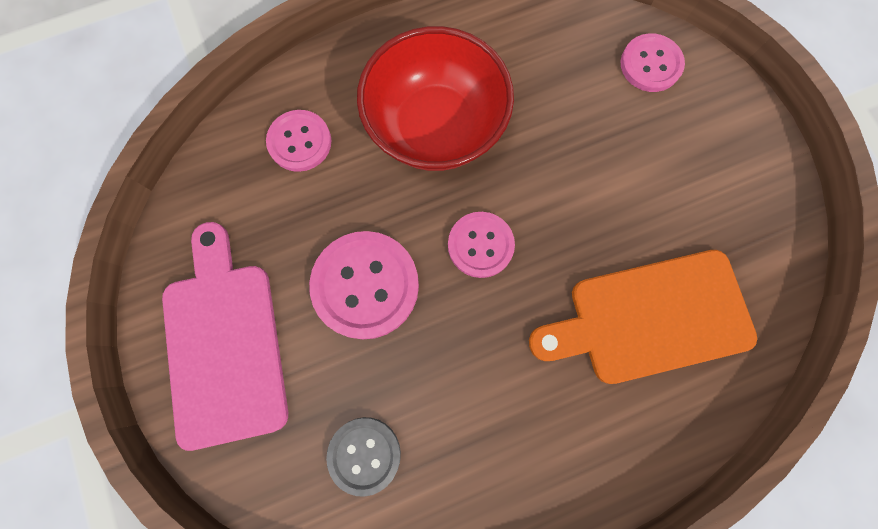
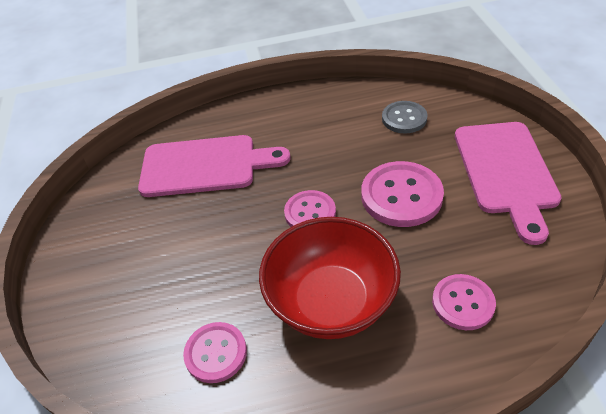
camera: 165 degrees left, 30 degrees down
orange cutting board [529,250,757,384] -> pink cutting board [138,135,291,197]
pink button [620,33,685,92] -> pink button moved to [183,322,247,383]

